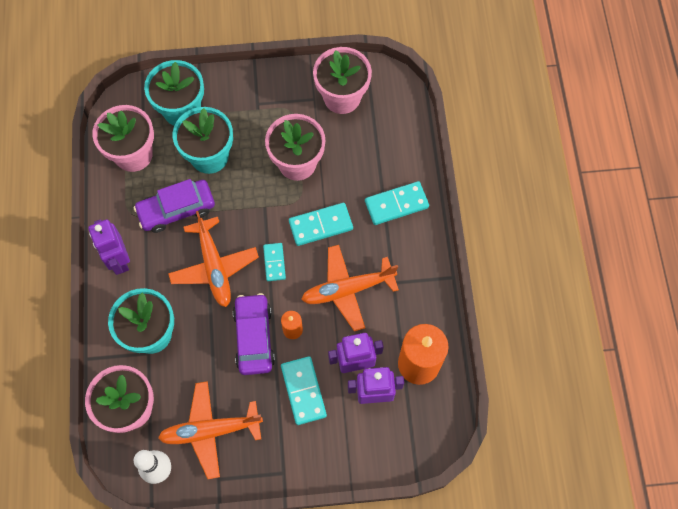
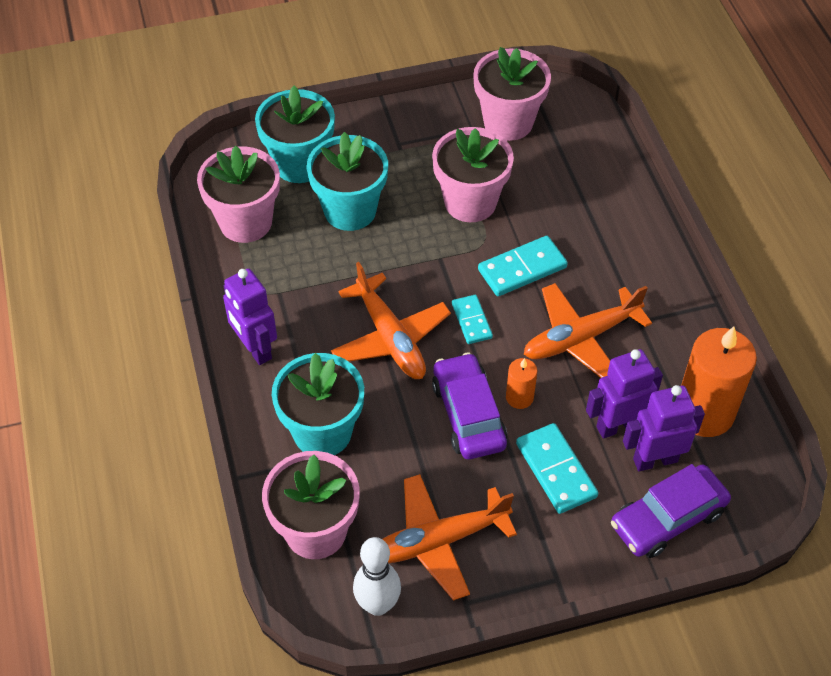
camera: 10 degrees left, 15 degrees down
purple car [134,179,215,233] -> purple car moved to [611,464,731,558]
turquoise domino [365,181,429,225] -> none

